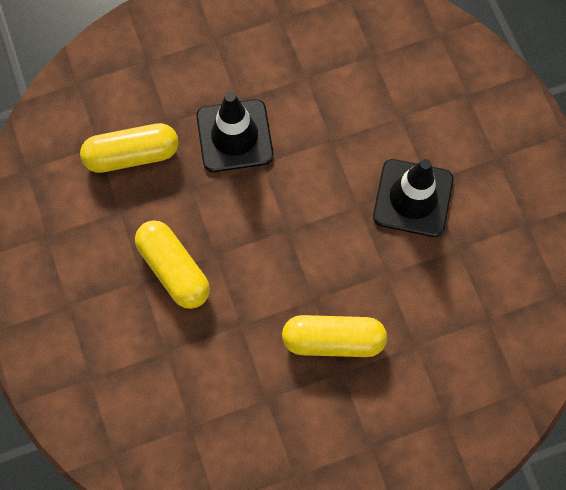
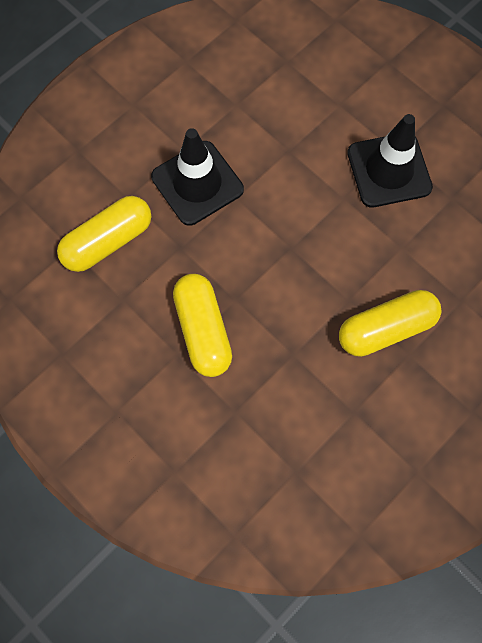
camera: 25 degrees left, 0 degrees up
yellow capsule [135,220,210,309] -> yellow capsule turned 45 degrees clockwise [173,274,232,377]

